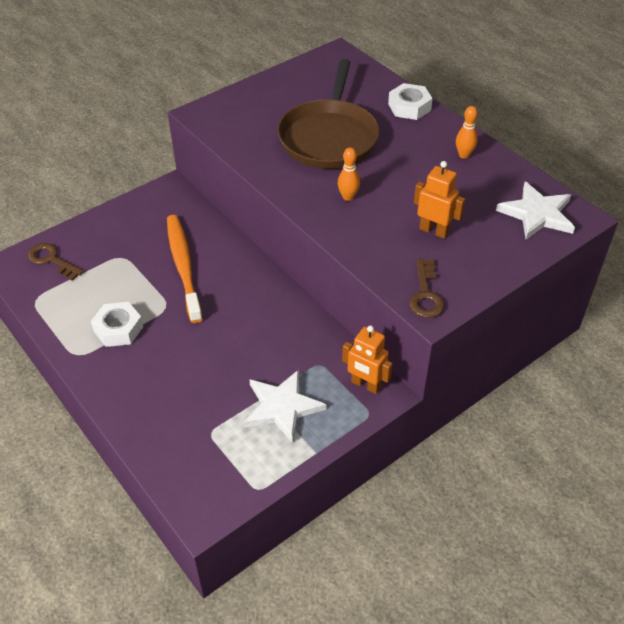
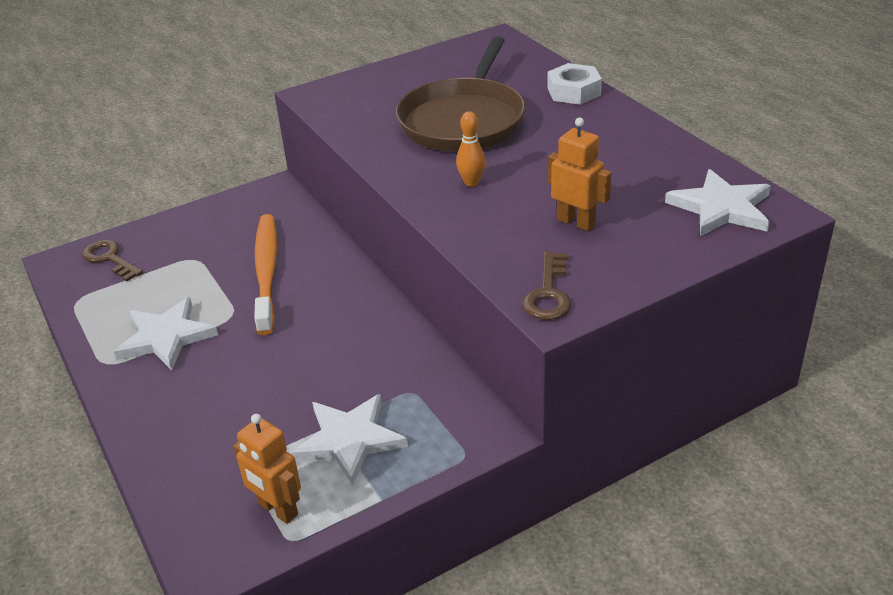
camera: 10 degrees right, 10 degrees down
white nut [91,302,143,347] -> white star [114,297,218,370]
orange robot [342,325,393,394] -> orange robot moved to [233,414,301,524]
orange bowling pin [456,106,478,159] -> none

